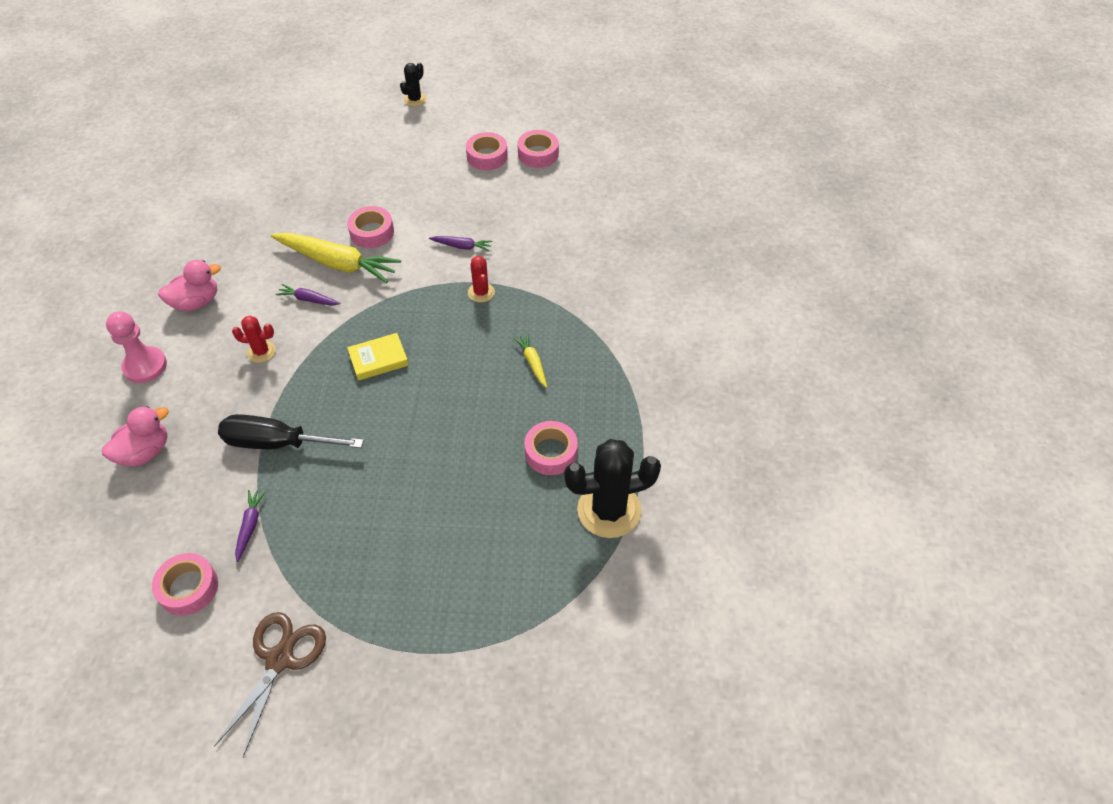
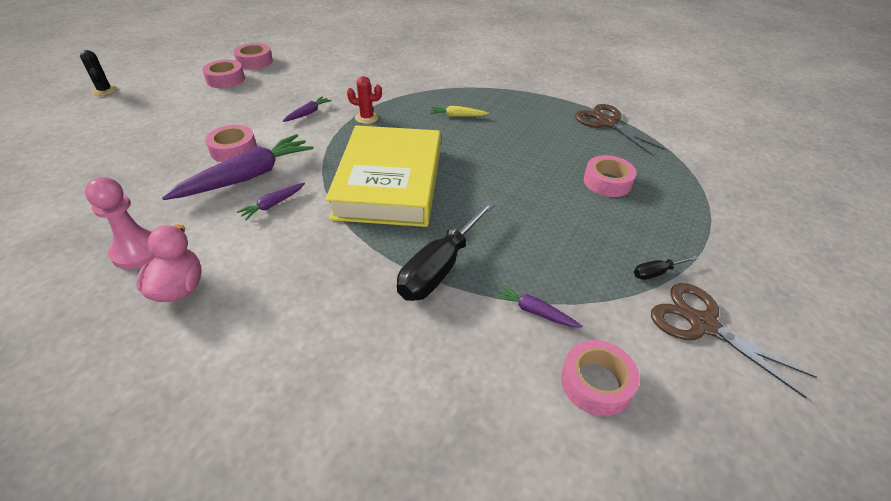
camera: 65 degrees left, 10 degrees down
pink duck [102,406,169,467] -> none
pink pawn [106,312,167,383] -> pink pawn moved to [85,177,155,269]
red cactus [232,316,276,363] -> none
yellow carrot [271,233,401,283] -> purple carrot [162,134,314,200]
yellow book [347,333,409,381] -> yellow book [325,125,441,227], size x2.49
pink tape [524,421,578,475] -> pink tape moved to [584,155,637,197]
black cactus [564,439,661,538] -> brown scissors [575,104,666,155]
none -> black screwdriver [634,256,698,280]

